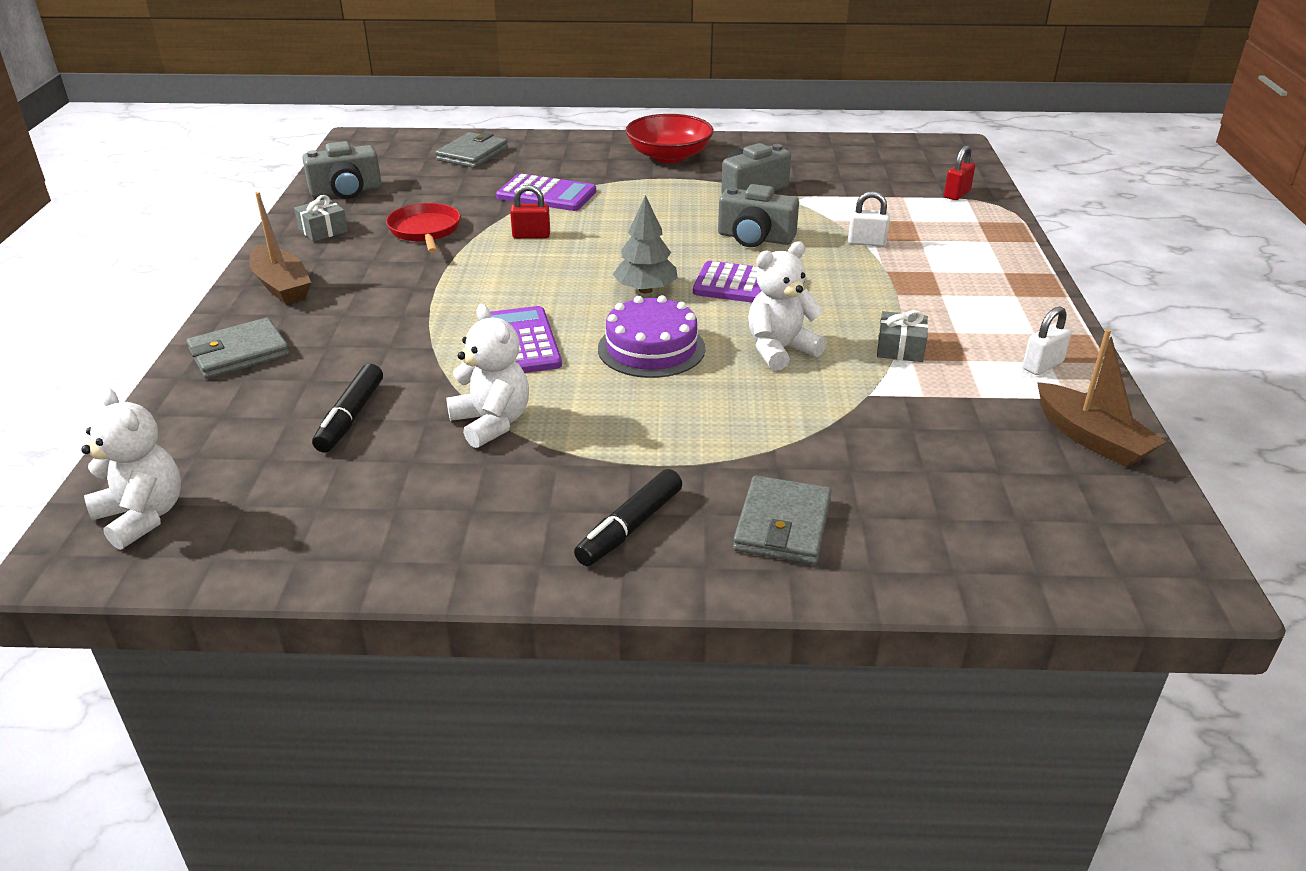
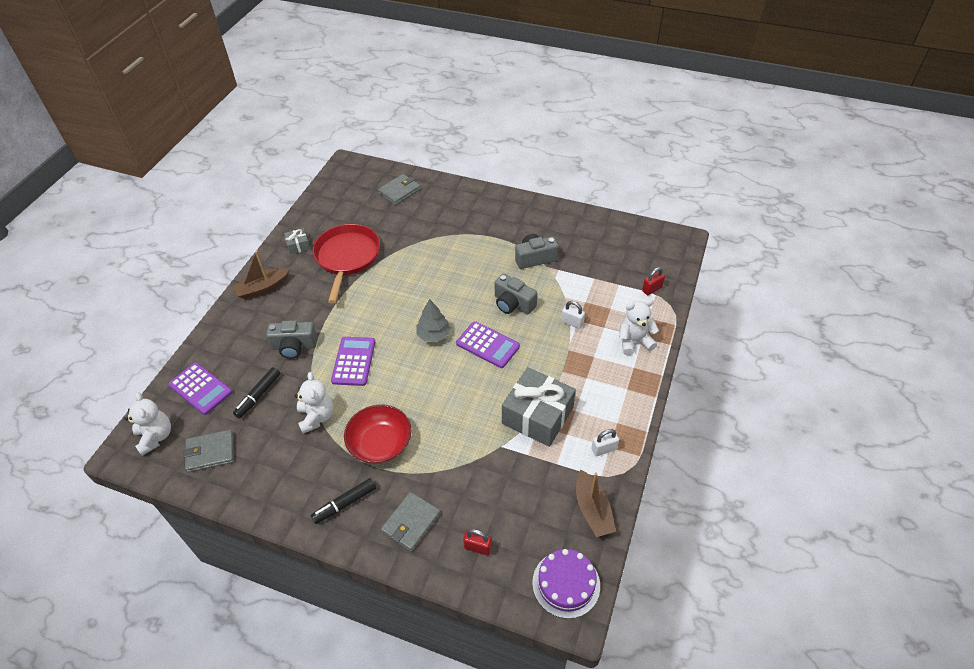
camera: 20 degrees right, 15 degrees up
grey wallet [187,317,290,379] -> grey wallet moved to [183,430,234,473]
brown boat [249,192,311,305] -> brown boat turned 75 degrees clockwise [233,251,290,300]
grey camera [302,141,382,199] -> grey camera moved to [266,320,317,359]
red pan [386,203,461,253] -> red pan [312,224,380,304], size x1.70
purple calculator [496,174,596,211] -> purple calculator moved to [168,362,232,415]
red padlock [510,185,550,239] -> red padlock moved to [463,529,492,556]
purple cake [598,295,705,378] -> purple cake moved to [532,549,600,619]
red bowl [625,114,714,163] -> red bowl moved to [344,405,412,464]
white teddy bear [748,241,827,371] -> white teddy bear moved to [619,299,659,355]
grey gift [877,310,928,362] -> grey gift [502,367,576,447], size x2.23

